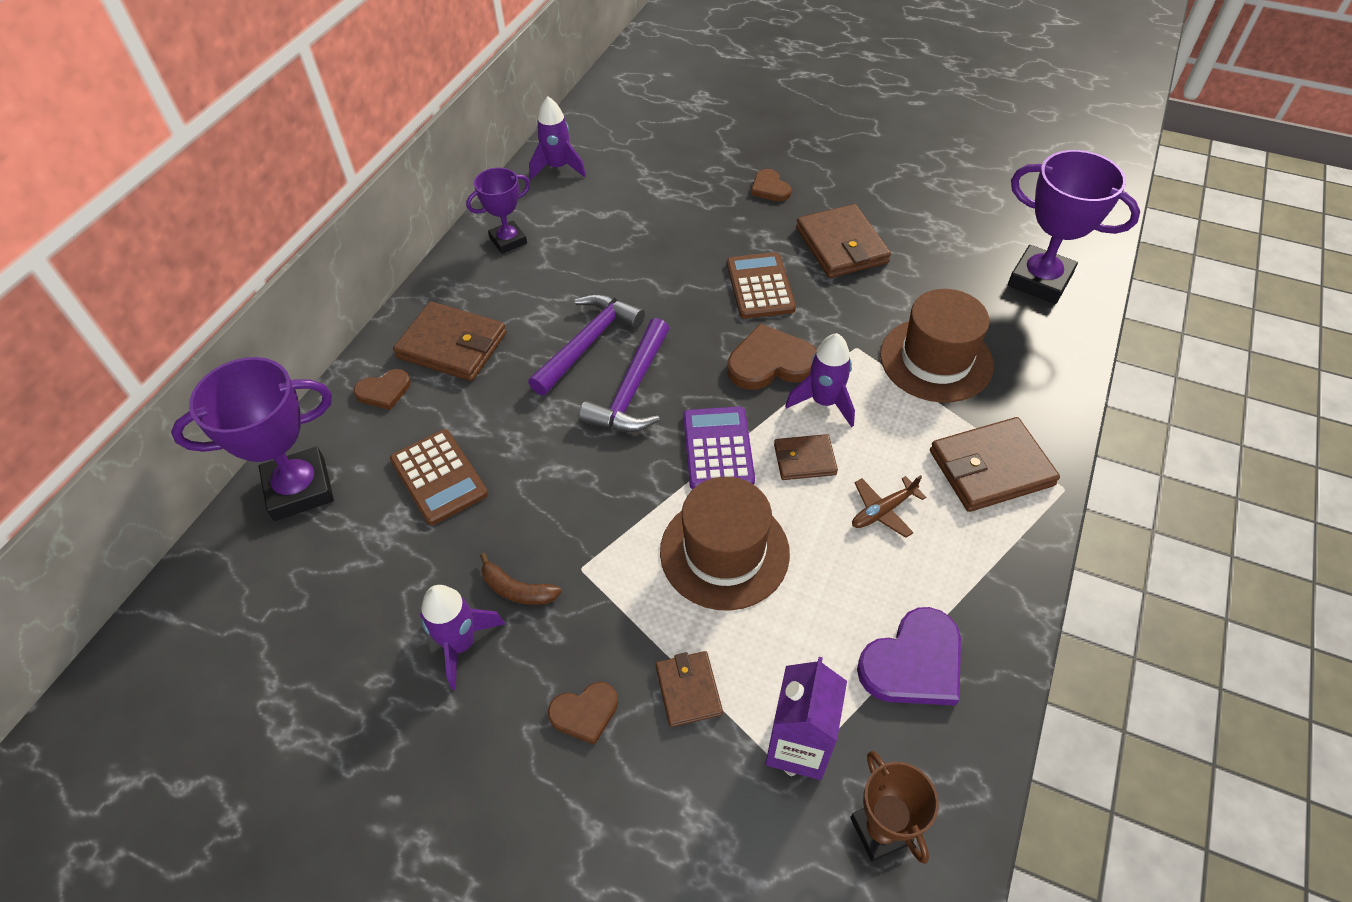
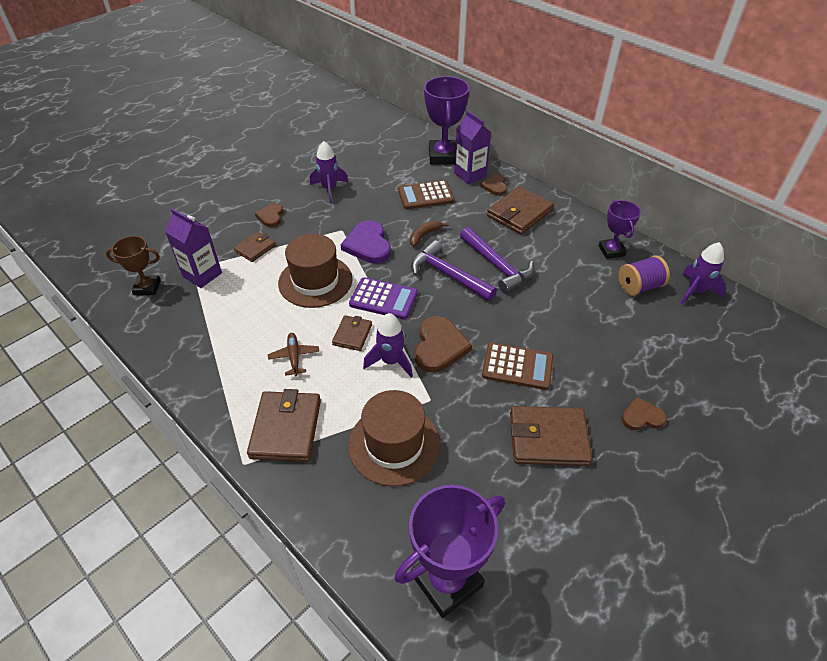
camera: 110 degrees right, 5 degrees down
brown banana [480,553,562,605] -> brown banana moved to [410,221,449,246]
brown wallet [656,651,723,727] -> brown wallet turned 60 degrees counterclockwise [234,232,276,262]
purple heart [857,607,961,706] -> purple heart moved to [341,220,391,263]
none -> purple carton [454,110,491,184]
none -> purple spool [618,256,670,296]

